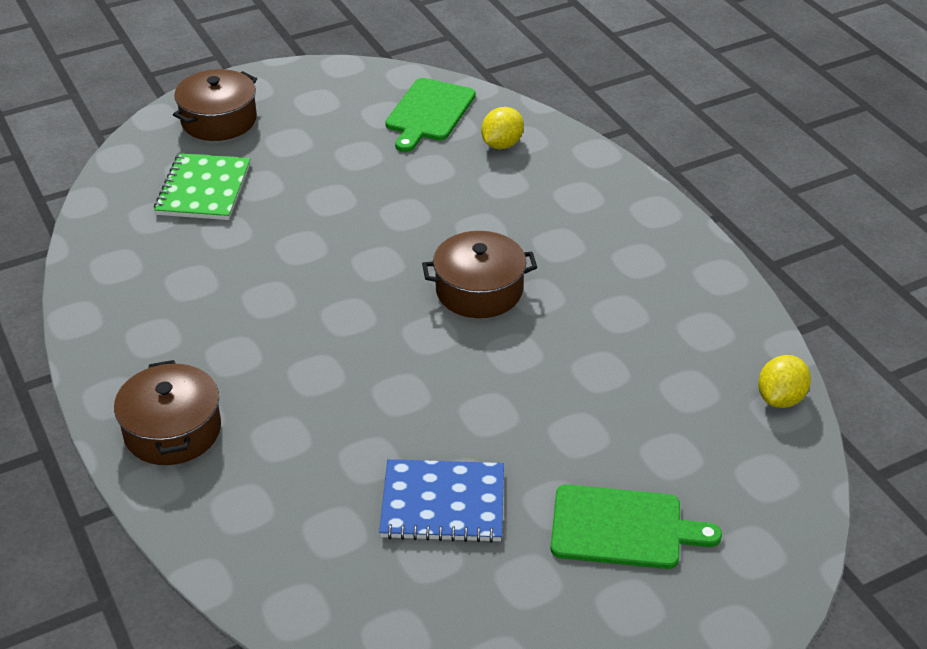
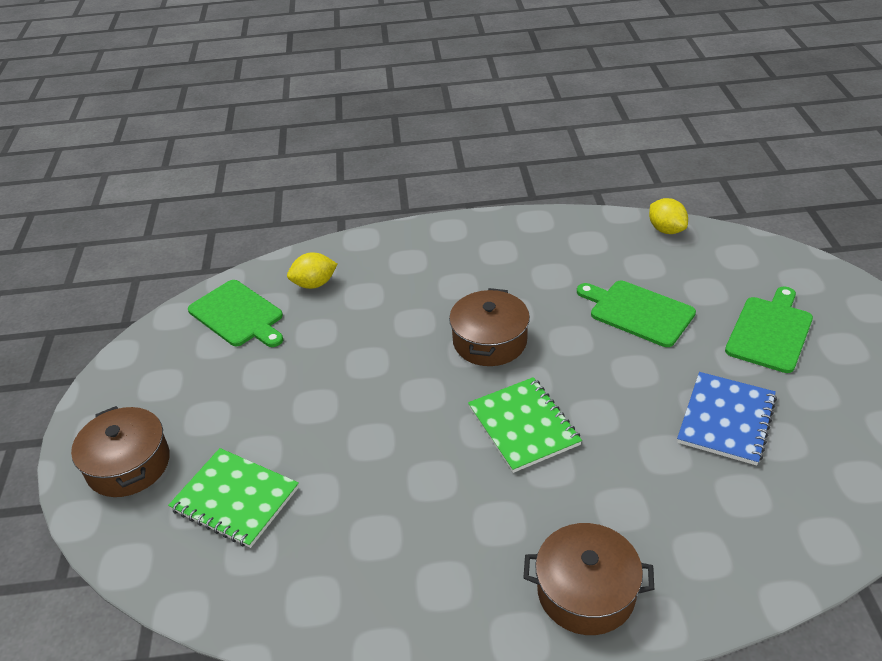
camera: 65 degrees left, 0 degrees up
yellow lemon [481,107,524,149] -> yellow lemon turned 75 degrees counterclockwise [287,252,338,289]
none -> green notebook [468,377,582,473]
none -> green cutting board [577,281,696,347]

